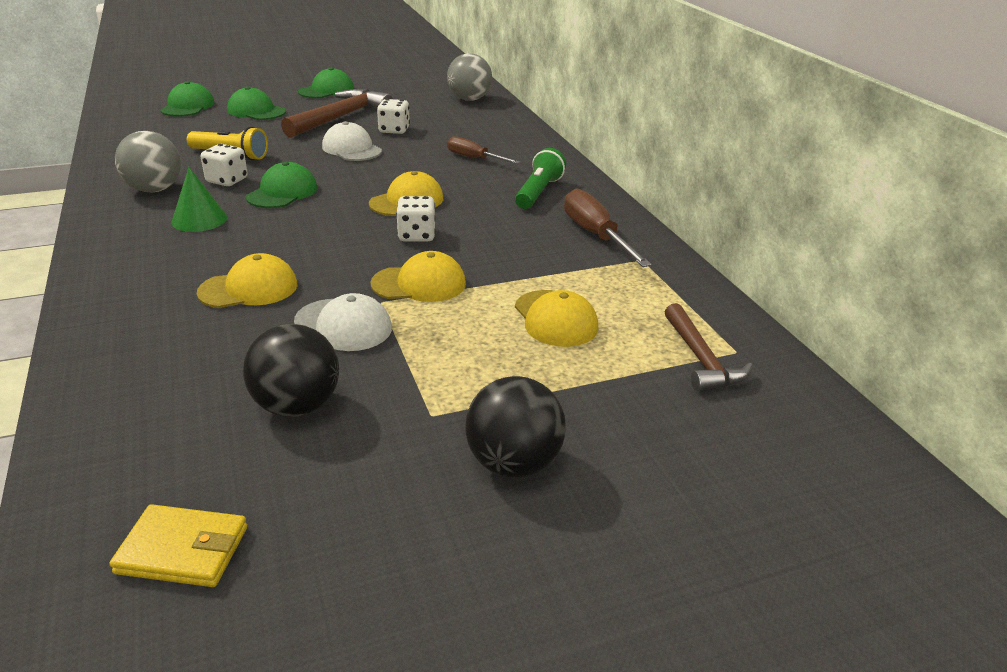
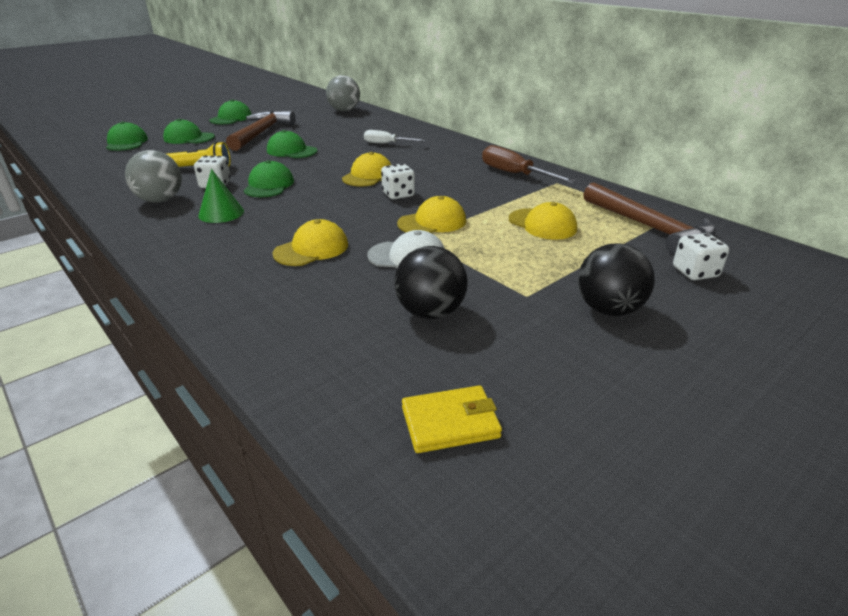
camera: 20 degrees left, 0 degrees up
white cap [322,121,382,161] -> green cap [267,130,317,158]
white dice [377,99,410,134] -> white dice moved to [673,233,729,280]
brown screwdriver [447,136,520,164] -> white screwdriver [364,130,425,144]
green flashlight [515,148,566,209] -> none
brown hammer [665,303,752,391] -> brown hammer [583,182,716,255], size x1.59

